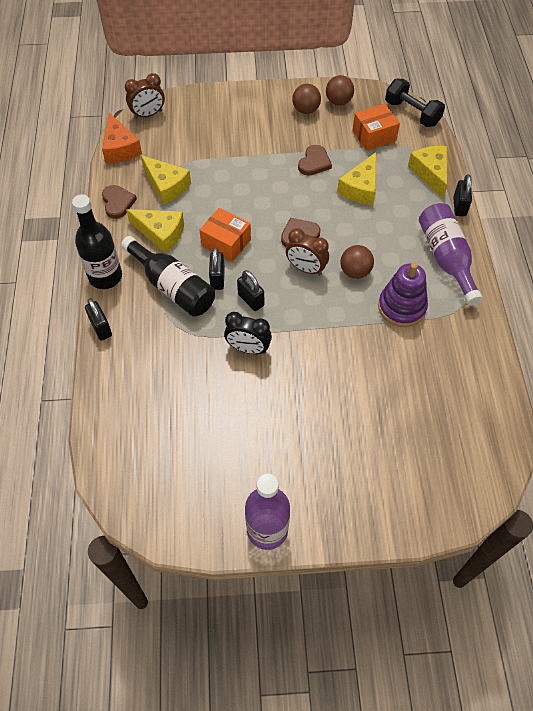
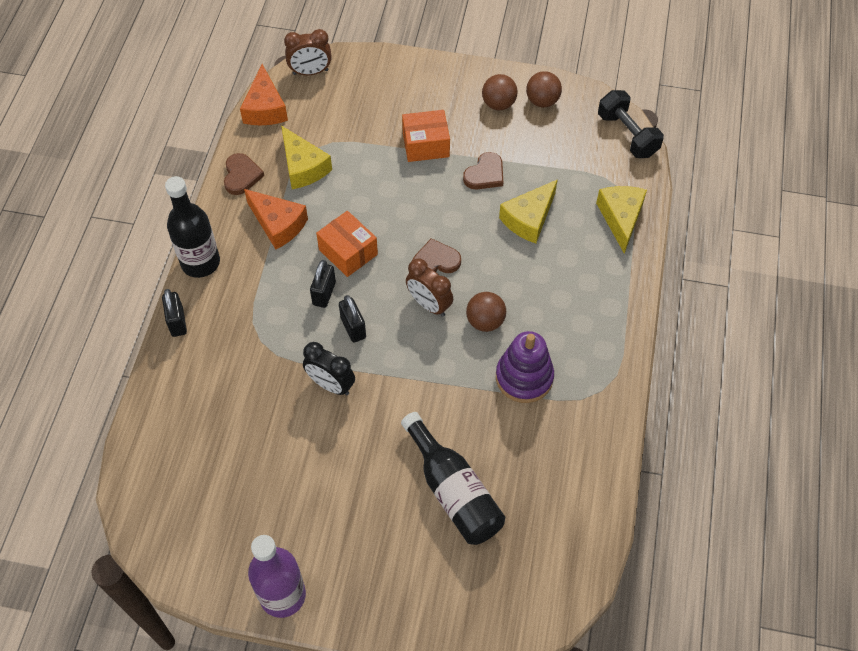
camera: 15 degrees right, 0 degrees up
black bottle [121,236,215,317] -> black bottle moved to [401,412,505,545]
yellow cheese [126,209,184,254] -> orange cheese [244,189,308,250]
orange box [352,104,400,151] -> orange box moved to [402,110,450,162]
purple bottle [419,203,483,306] -> none
black padlock [453,174,472,216] -> none

